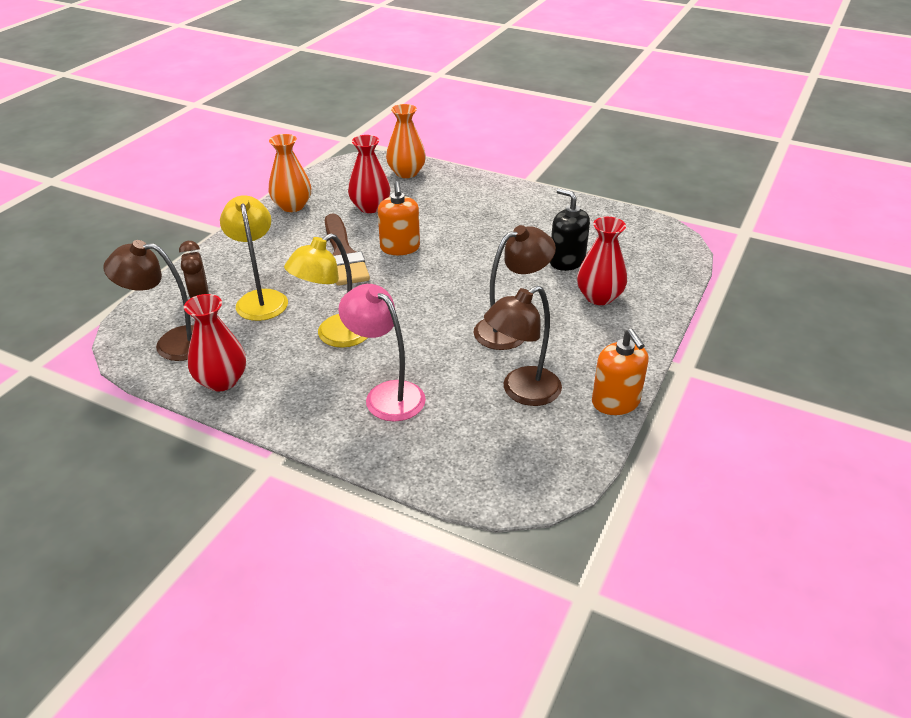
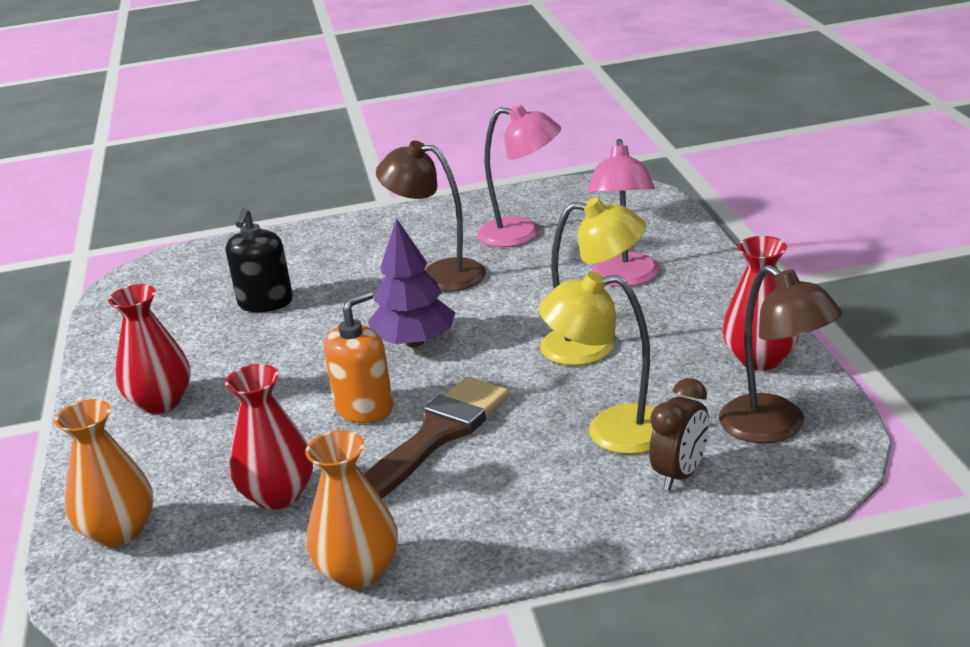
camera: 125 degrees left, 10 degrees down
yellow lamp [220,195,288,321] -> yellow lamp turned 60 degrees clockwise [539,272,654,454]
brown lamp [484,285,562,406] -> pink lamp [477,104,561,247]
red vase [577,217,627,305] -> red vase moved to [108,284,191,414]
orange soap dispenser [592,329,649,415] -> none
none -> purple tree [368,218,456,348]

